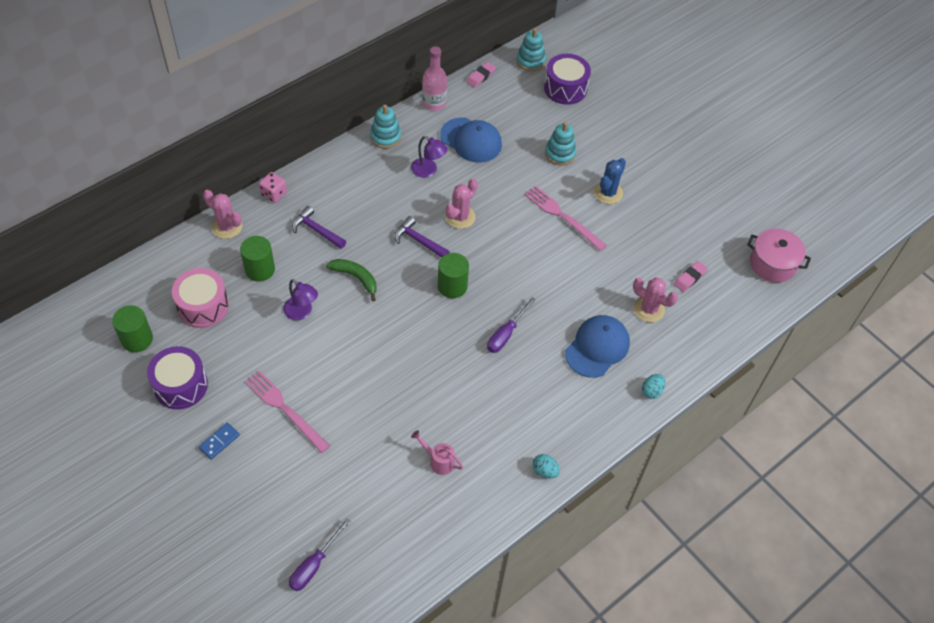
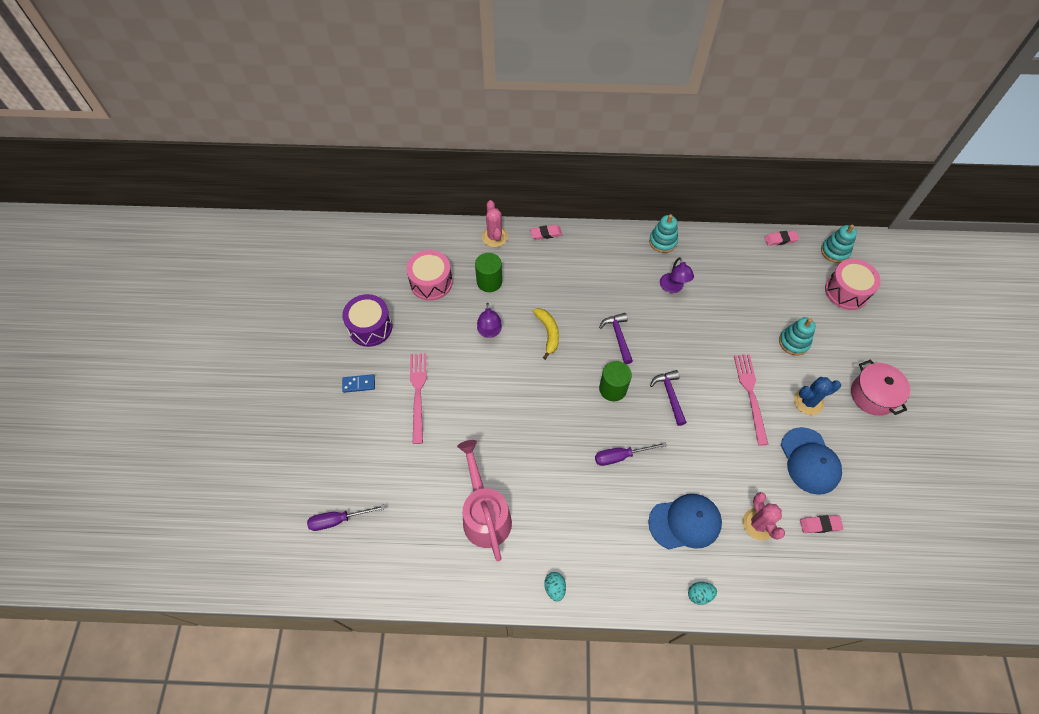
camera: 45 degrees right, 5 degrees up
green cylinder [112,305,153,352] -> none
pink dice [259,172,287,203] -> pink eraser [530,225,562,240]
purple hammer [292,206,346,249] -> purple hammer moved to [650,370,687,426]
green banana [326,259,377,301] -> yellow banana [533,308,559,360]
pink watering can [411,430,463,475] -> pink watering can [457,440,512,561], size x2.13
pink bottle [422,46,447,111] -> none
blue cap [440,117,502,163] -> blue cap moved to [781,427,842,495]
pink cactus [445,178,478,229] -> none
purple drum [544,54,591,105] -> pink drum [825,259,881,310]
pink pot [747,228,811,283] -> pink pot moved to [851,359,910,416]

